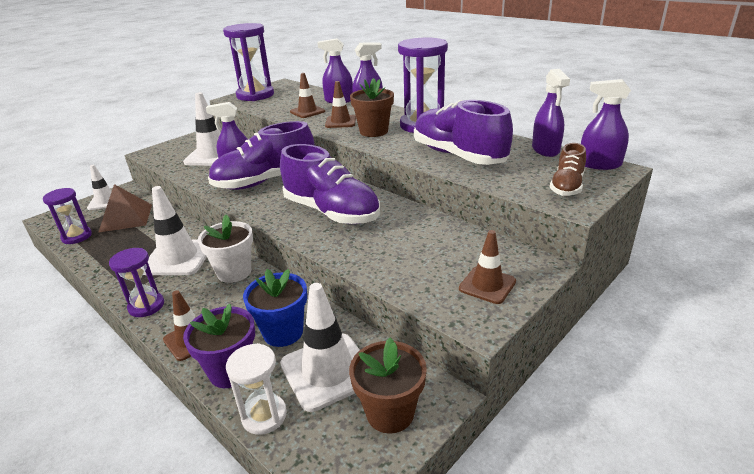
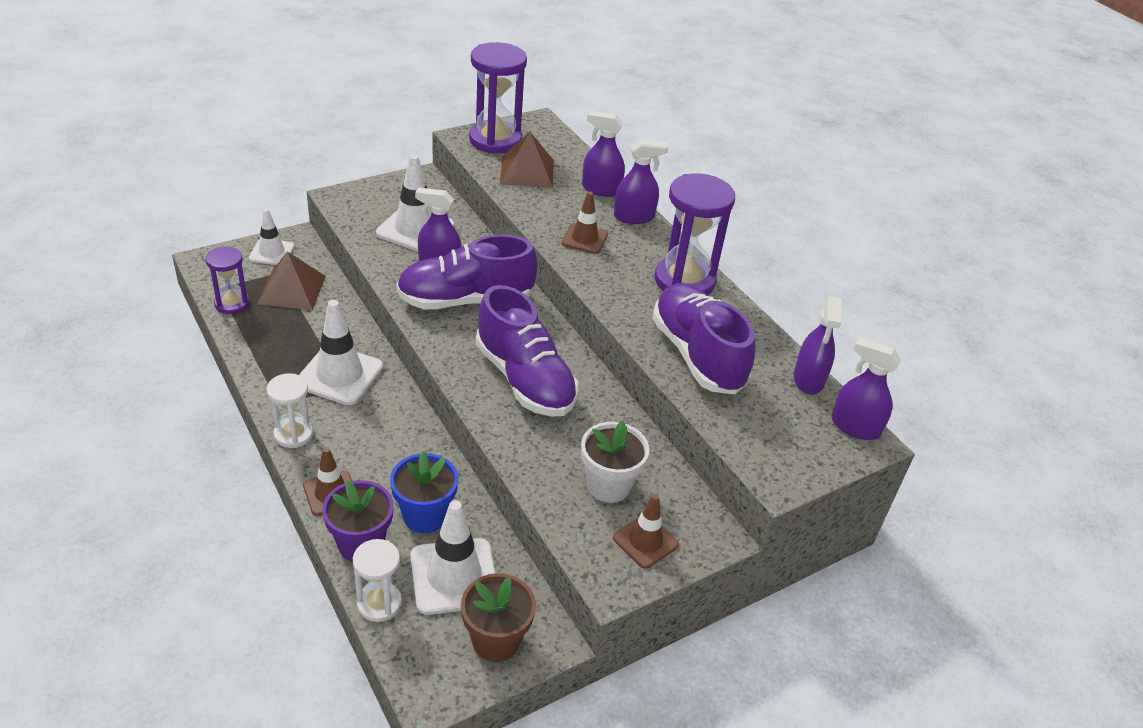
camera: 10 degrees right, 10 degrees up
purple hourglass [109,248,164,317] -> white hourglass [267,373,313,448]
white flower pot [198,215,253,283] -> white flower pot moved to [581,420,649,503]
brown traffic cone [290,73,325,118] -> none
brown flower pot [350,78,394,137] -> none
brown shoe [550,143,586,196] -> none
none -> brown pyramid [500,132,554,188]

